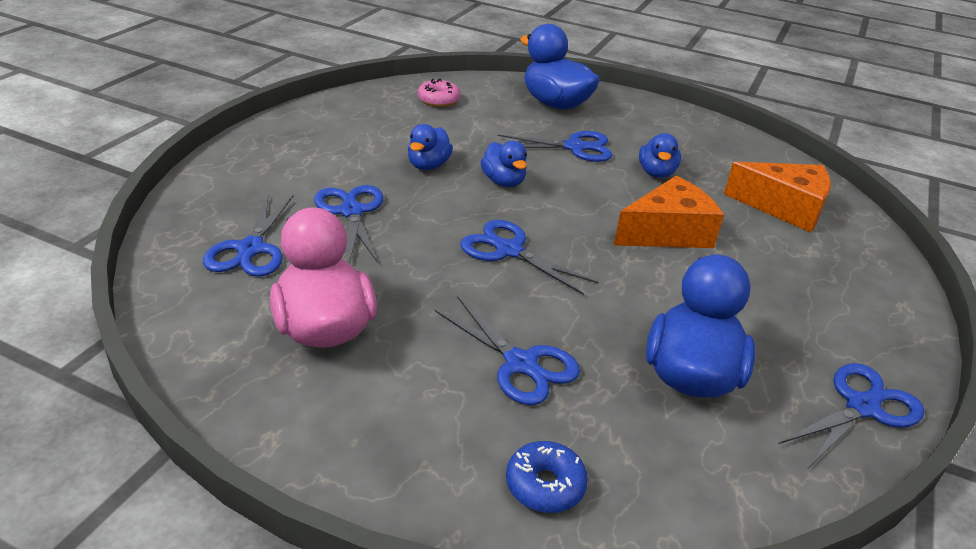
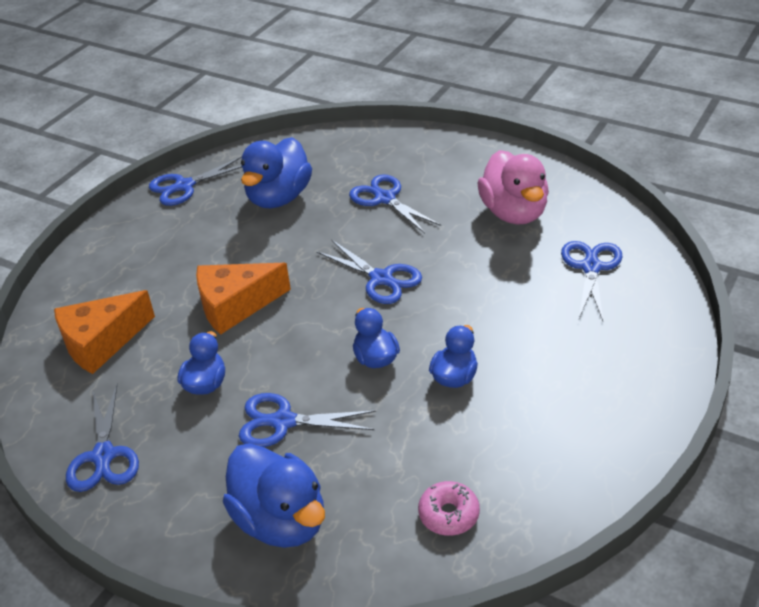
camera: 170 degrees left, 5 degrees up
blue scissors [314,185,384,264] -> blue scissors moved to [66,385,139,492]
blue donut [506,441,588,513] -> none
orange cheese [724,162,831,233] -> orange cheese turned 60 degrees counterclockwise [54,290,155,374]

